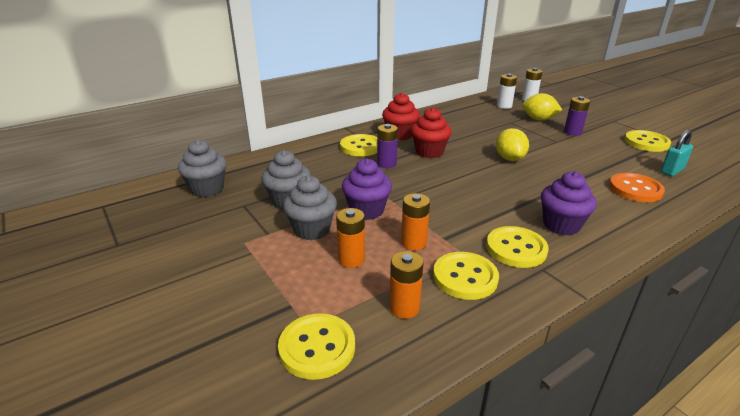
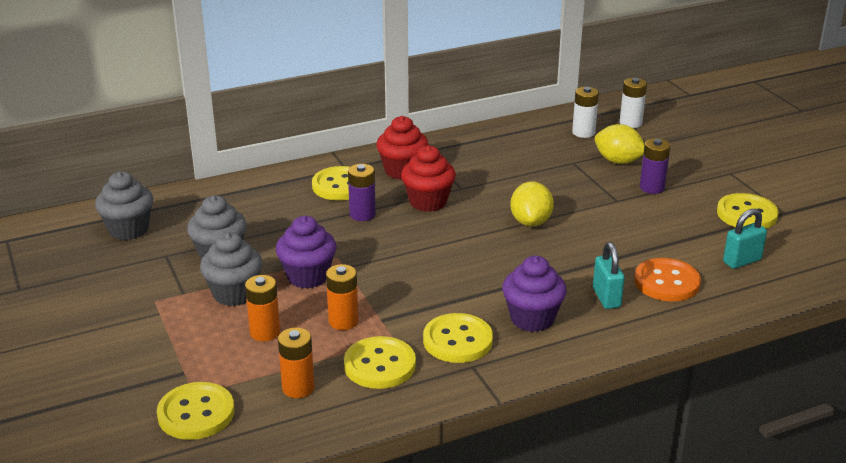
camera: 10 degrees right, 0 degrees up
none -> turquoise padlock [593,242,625,309]

